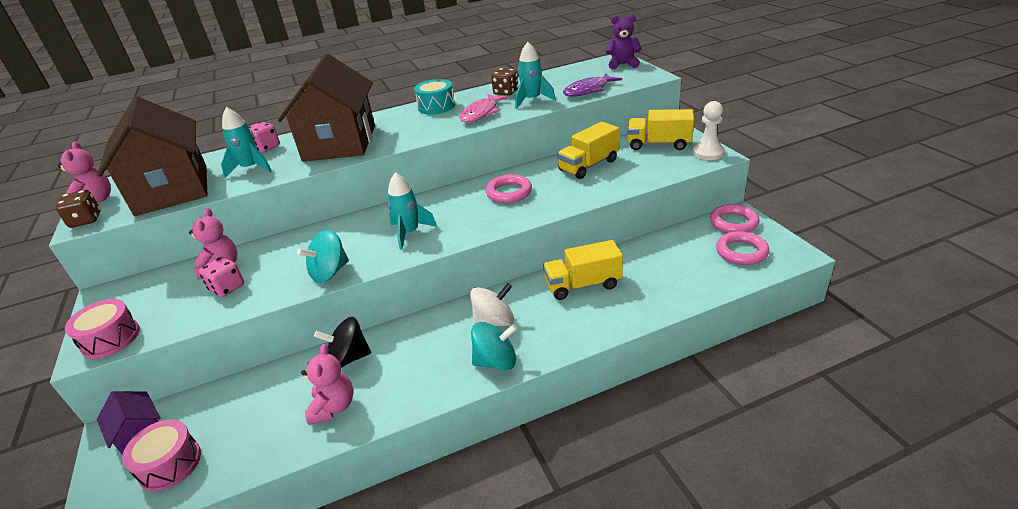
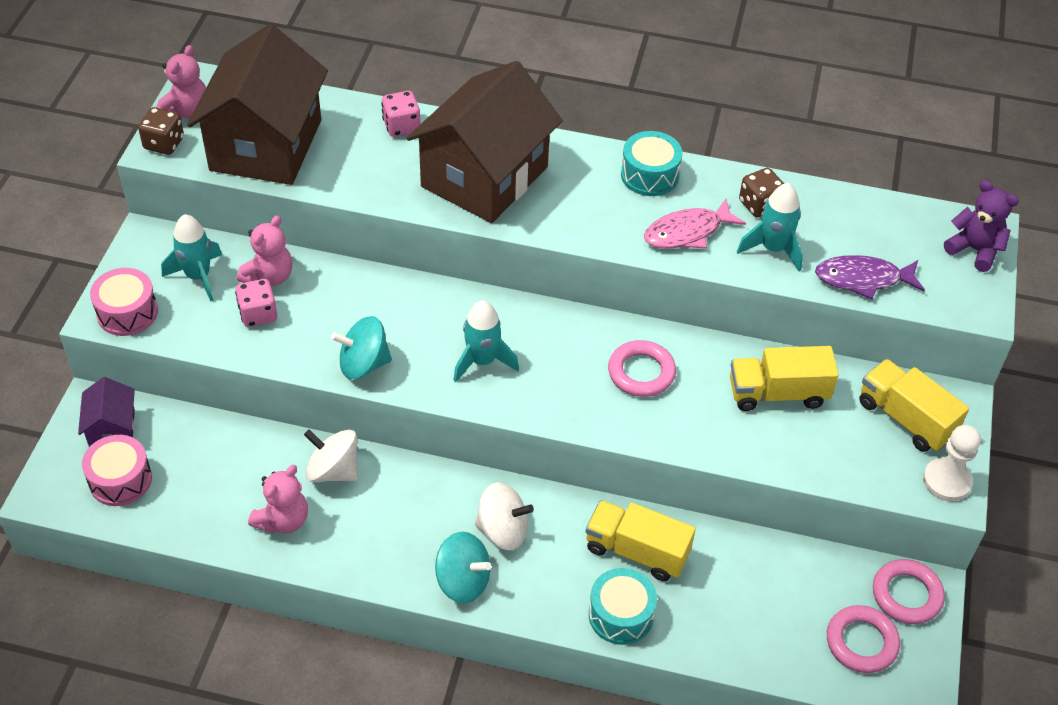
camera: 30 degrees right, 15 degrees up
turquoise rocket [221,107,272,178] -> turquoise rocket moved to [161,214,222,302]
black spinning top [314,317,371,368] -> white spinning top [304,430,358,482]
none -> turquoise drum [589,568,657,645]

